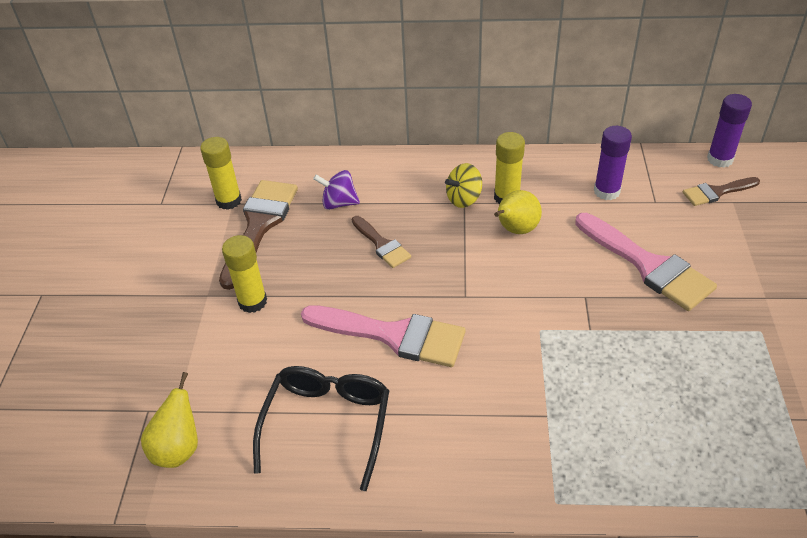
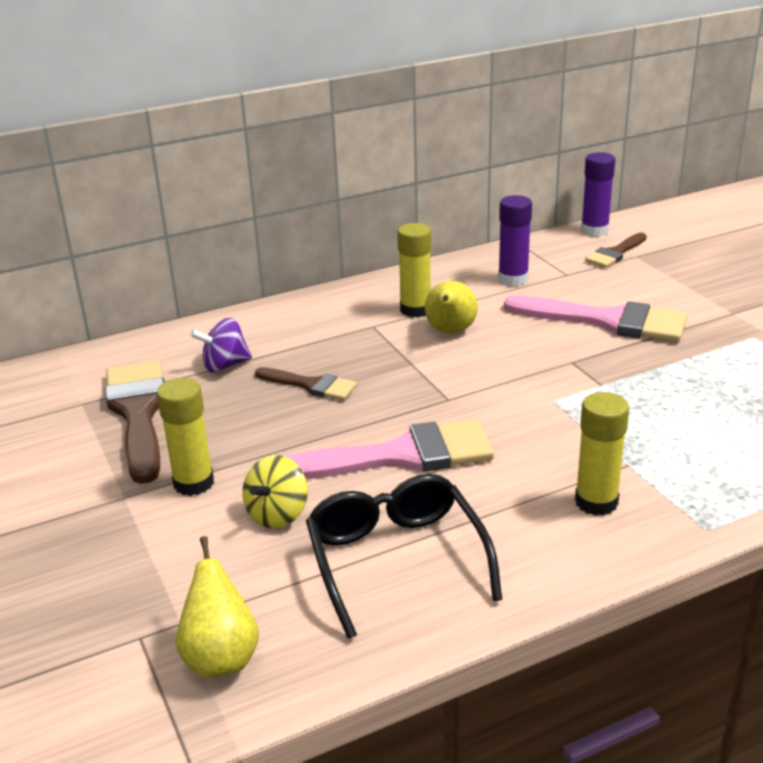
camera: 30 degrees left, 15 degrees down
yellow glue stick [200,137,242,210] -> yellow glue stick moved to [575,392,629,516]
yellow spinning top [445,163,482,208] -> yellow spinning top moved to [242,455,308,529]

